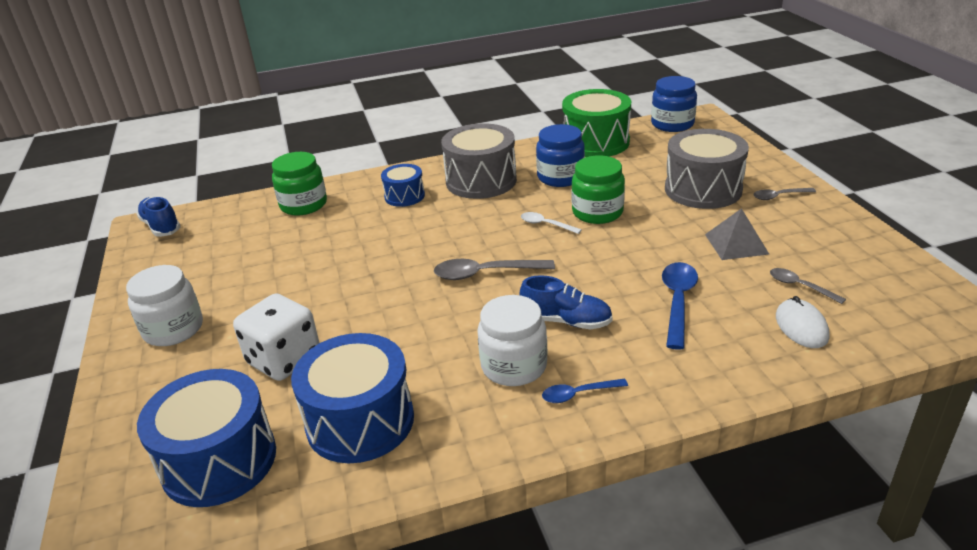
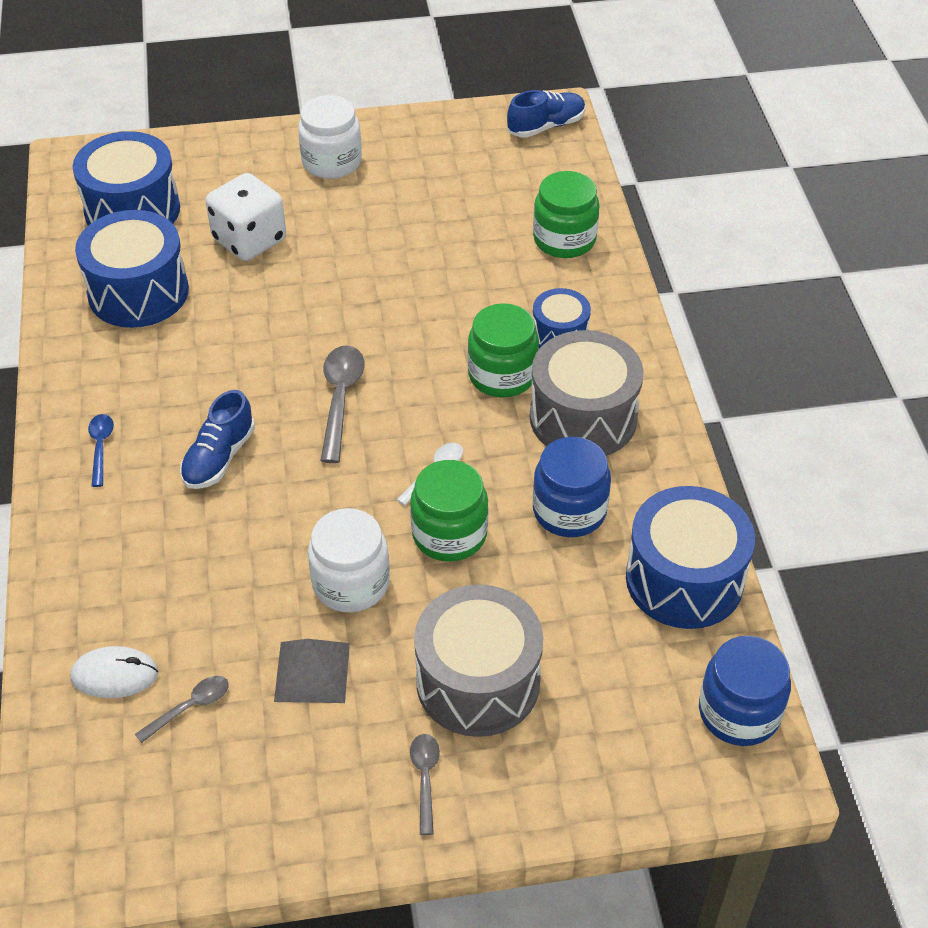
camera: 95 degrees right, 15 degrees up
white jar [477,295,547,386] -> white jar moved to [308,508,390,613]
green drum [562,89,631,157] -> blue drum [626,486,755,629]
blue spoon [662,262,698,350] -> none
none -> green jar [468,303,539,397]

